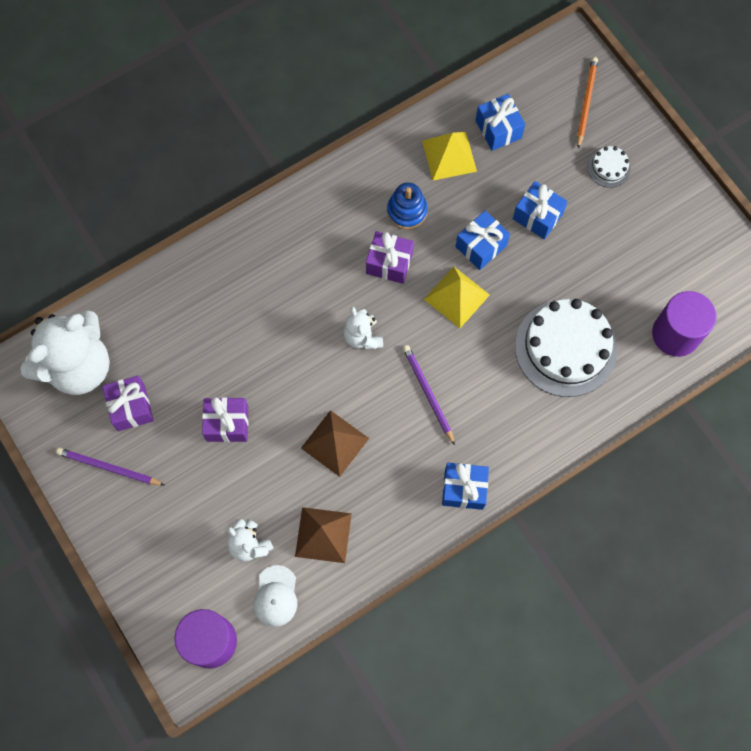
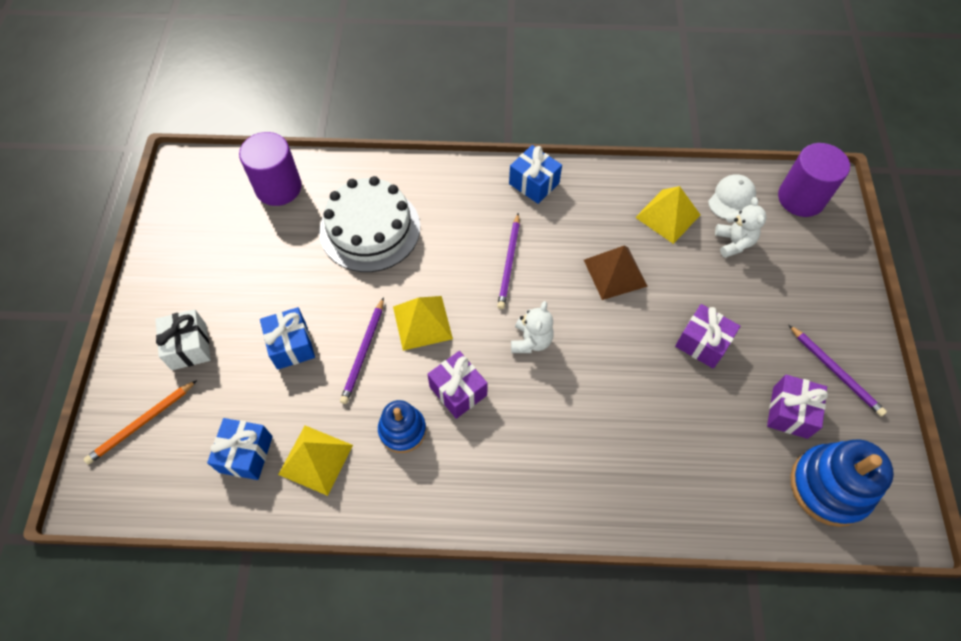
camera: 145 degrees left, 10 degrees down
white teddy bear [21,311,110,395] -> blue stacking toy [790,439,894,527]
brown pyramid [295,507,352,563] -> yellow pyramid [635,186,700,244]
blue gift [455,211,510,270] -> purple pencil [340,297,384,404]
white cake [588,146,631,188] -> white gift [155,309,211,370]

